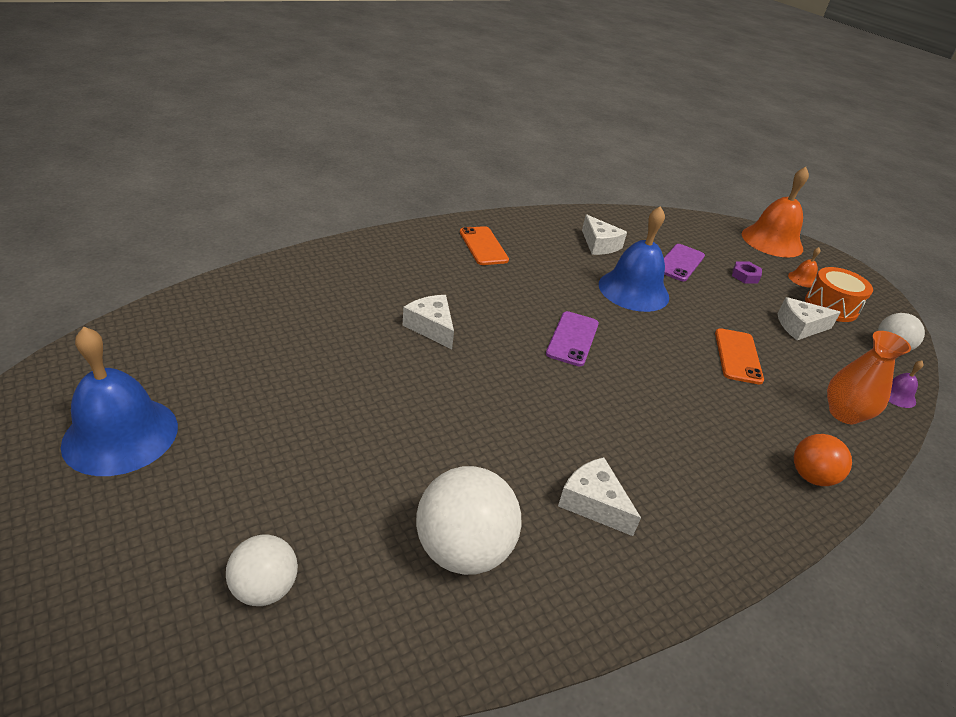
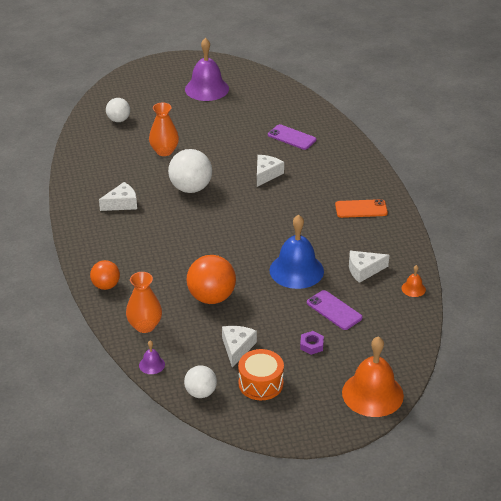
camera: 110 degrees right, 0 degrees up
blue bell [61,327,178,476] -> purple bell [185,38,229,101]
white cheese [403,295,454,349] -> white cheese turned 45 degrees counterclockwise [257,155,284,187]
white ball [416,466,521,575] -> white ball moved to [168,149,212,193]
purple phone [546,311,599,366] -> purple phone moved to [268,124,316,150]
orange phone [715,328,764,384] -> orange ball [186,255,236,304]
orange bell [788,247,820,288] -> orange bell moved to [401,265,426,297]
none -> orange vase [149,103,179,156]

